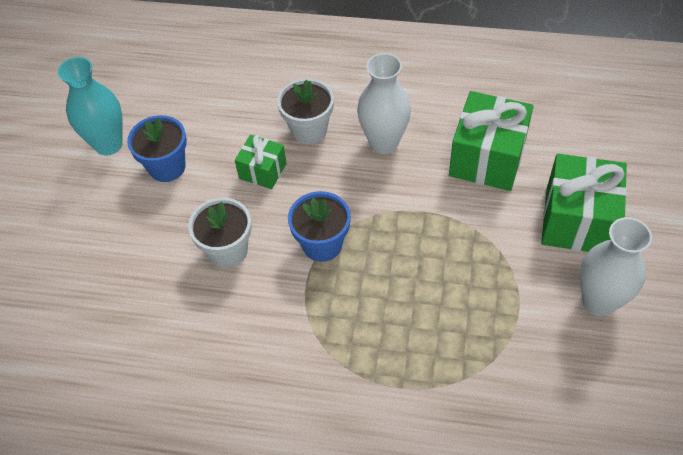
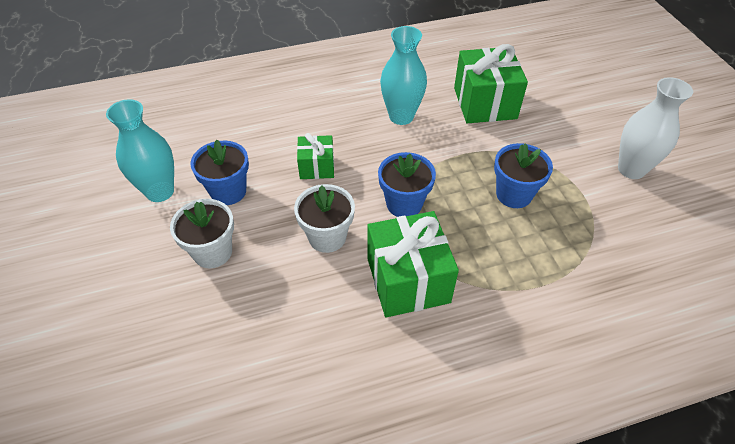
camera: 30 degrees left, 5 degrees down
white flower pot [277,78,334,144] -> white flower pot moved to [170,199,234,268]
white vase [357,53,411,154] -> turquoise vase [380,26,427,125]
green gift [541,154,627,252] -> green gift moved to [367,211,459,317]
none -> blue flower pot [494,143,553,208]

